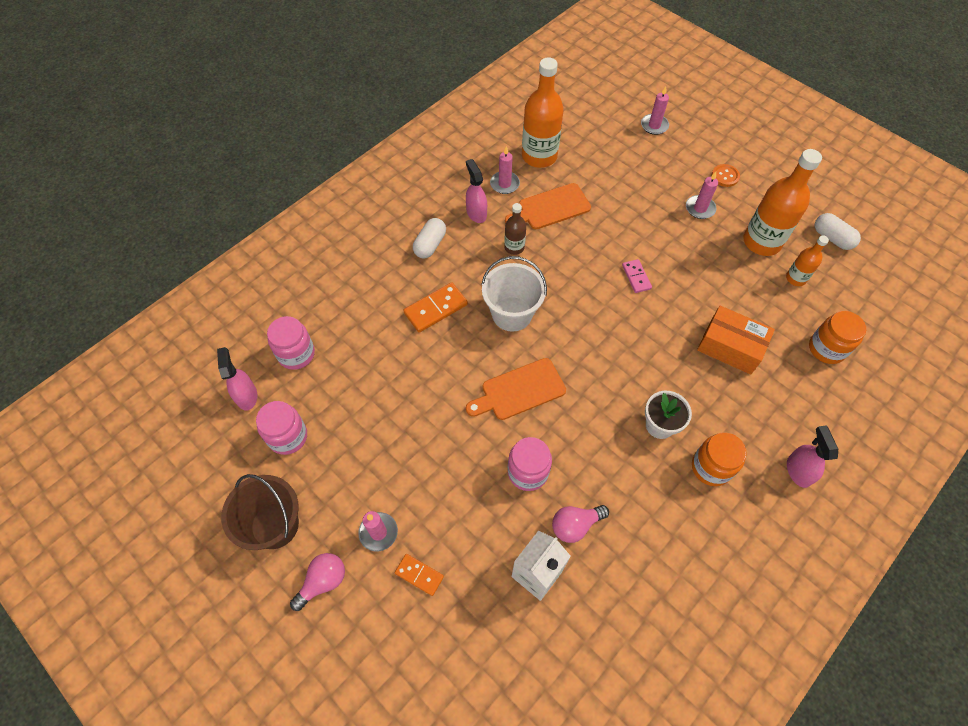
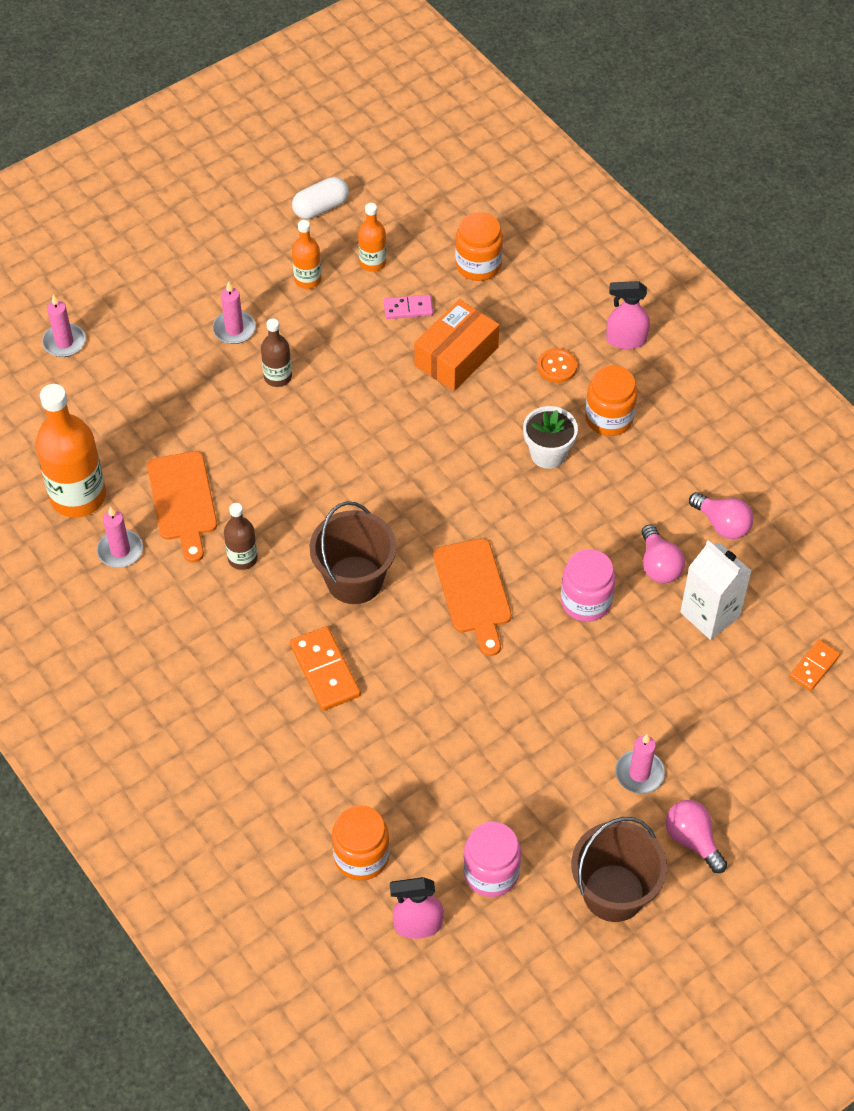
camera: 80 degrees left, 5 degrees down
pink jar [267,316,315,370] -> orange jar [332,805,390,881]
orange domino [395,554,444,596] -> orange domino moved to [789,639,840,691]
white capsule [413,218,446,258] -> none
pink spray bottle [466,159,487,223] -> none
white bucket [481,256,547,332] -> brown bucket [310,501,397,604]
pink domino [622,259,652,293] -> pink domino moved to [384,295,433,319]
orange button [712,164,740,187] -> orange button moved to [537,348,577,383]
orange bottle [743,149,822,256] -> orange bottle [292,220,321,289], size x0.52
none -> brown bottle [261,318,292,387]
none -> pink light bulb [689,492,753,539]

